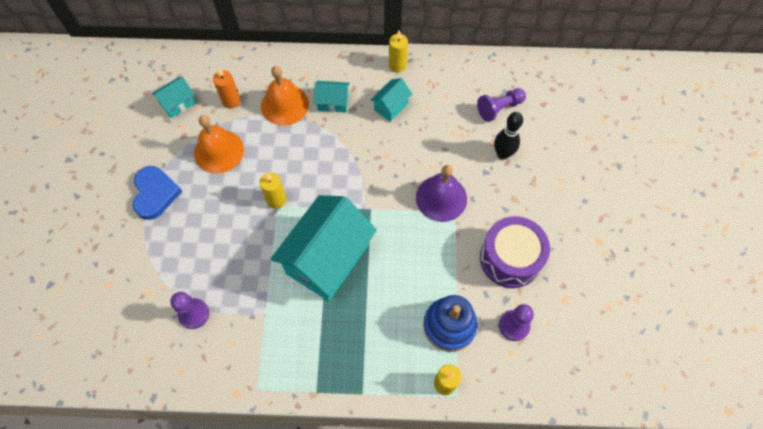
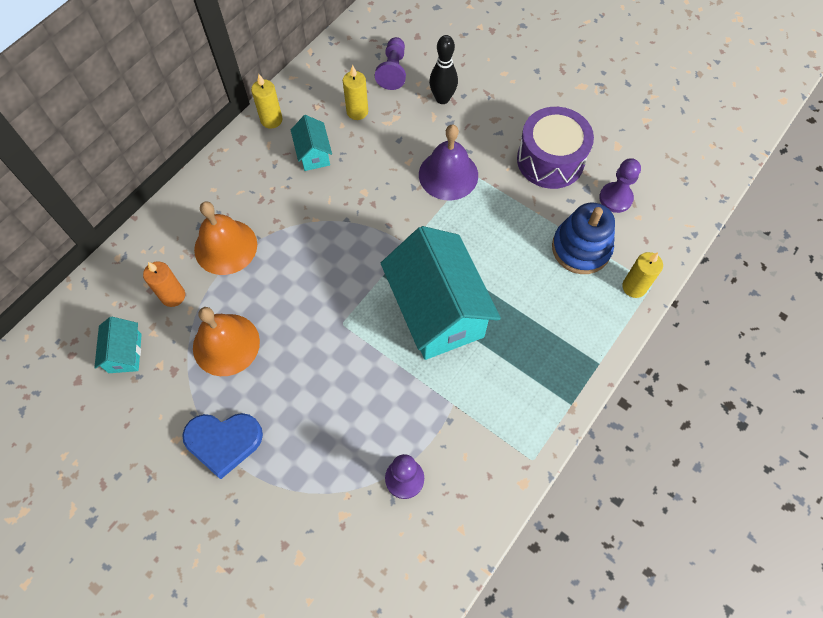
camera: 55 degrees left, 0 degrees up
blue heart [133,166,182,220] -> blue heart turned 150 degrees clockwise [182,413,263,479]
yellow candle [260,173,286,209] -> yellow candle moved to [343,65,368,120]
turquoise house [314,81,350,113] -> none

